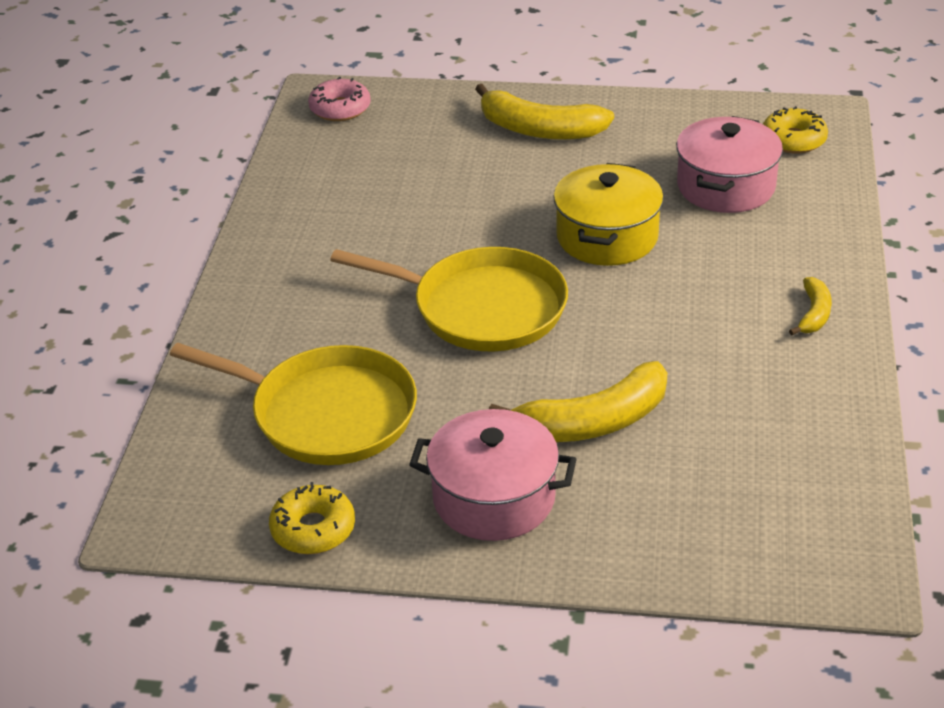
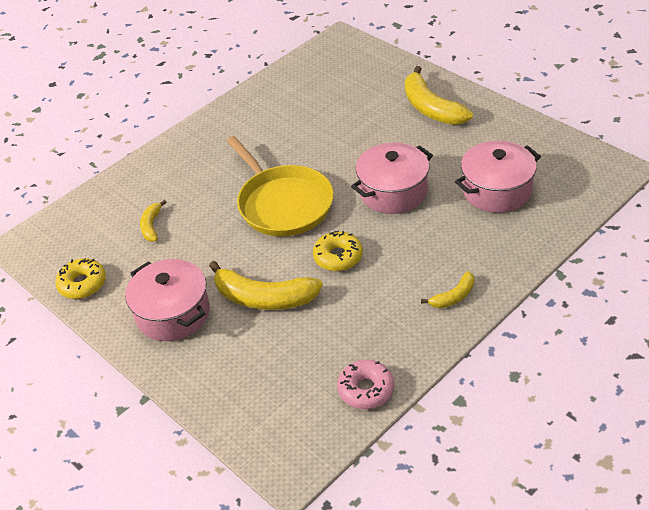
camera: 40 degrees right, 5 degrees up
yellow pan [170,343,417,465] -> yellow banana [140,200,167,242]
pink donut [308,77,371,121] -> pink donut moved to [337,360,394,409]
yellow pot [553,163,664,266] -> pink pot [351,143,433,214]
yellow donut [763,106,828,154] -> yellow donut moved to [313,231,363,271]

